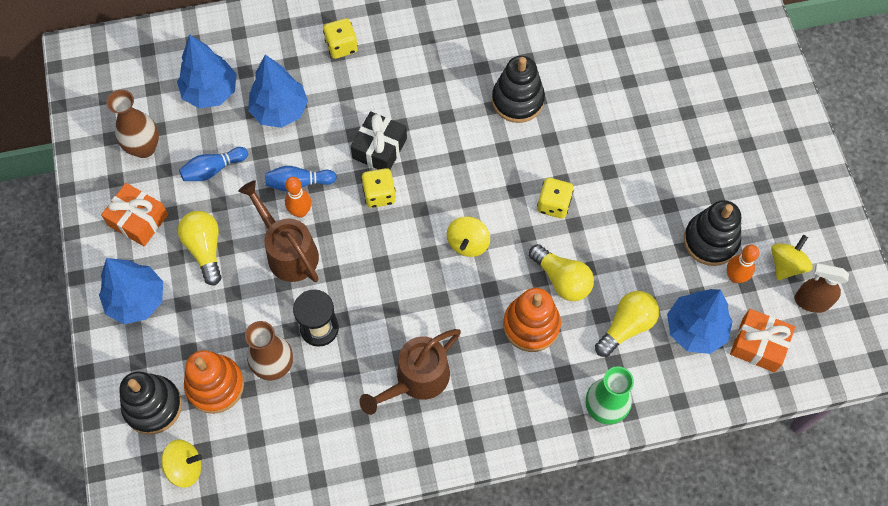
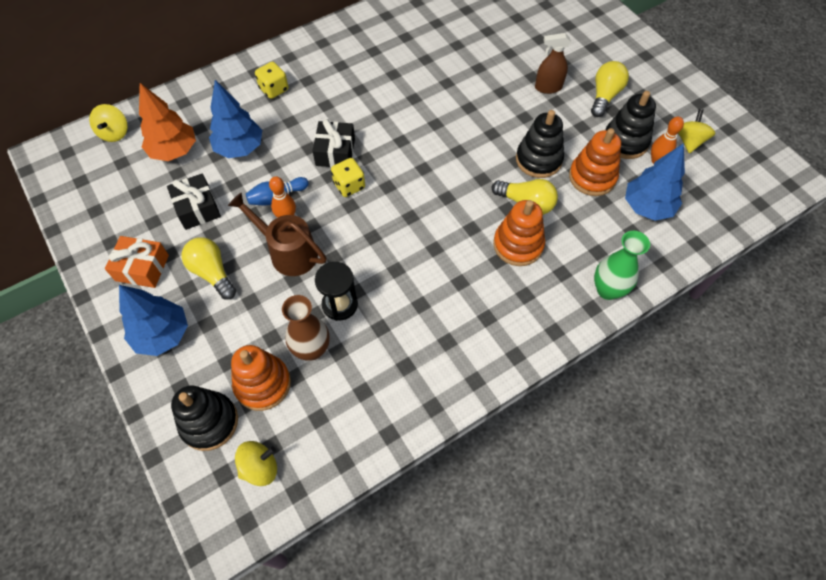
camera: 20 degrees left, 5 degrees down
brown vase [107,90,159,158] -> none
blue tree [177,34,237,108] -> orange tree [139,83,196,161]
blue bowling pin [179,147,248,181] -> black gift [167,173,221,230]
brown watering can [359,329,461,415] -> none
yellow spinning top [447,216,490,257] -> yellow spinning top moved to [89,104,128,142]
black stacking toy [492,56,545,123] -> black stacking toy moved to [516,110,564,178]
yellow dice [537,178,574,218] -> none
yellow light bulb [595,291,659,357] -> yellow light bulb moved to [591,61,629,117]
orange gift [730,309,795,373] -> none
brown spray bottle [795,263,849,313] -> brown spray bottle moved to [535,33,571,94]
none -> orange stacking toy [569,128,621,196]

